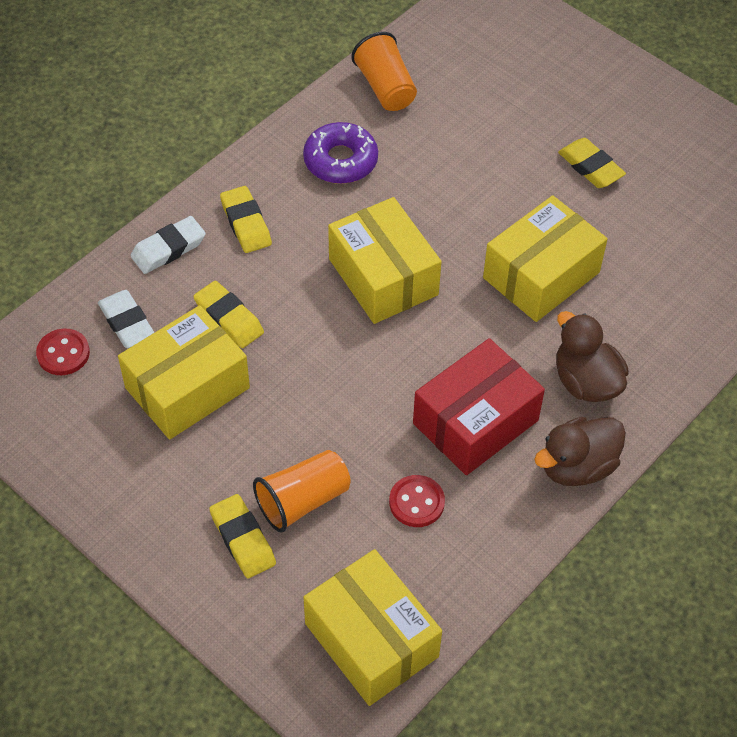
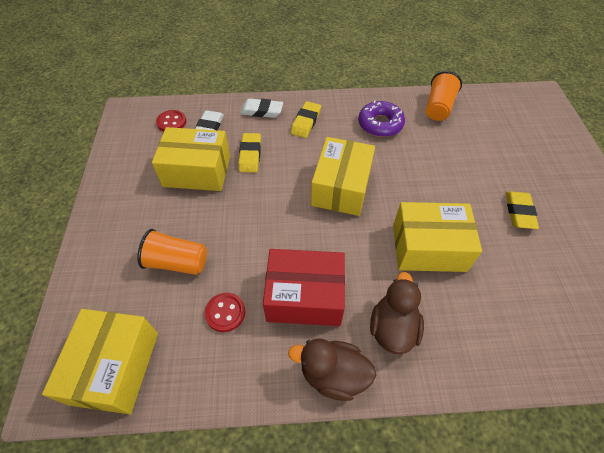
camera: 45 degrees right, 0 degrees up
yellow eraser [209,494,276,578] -> none

